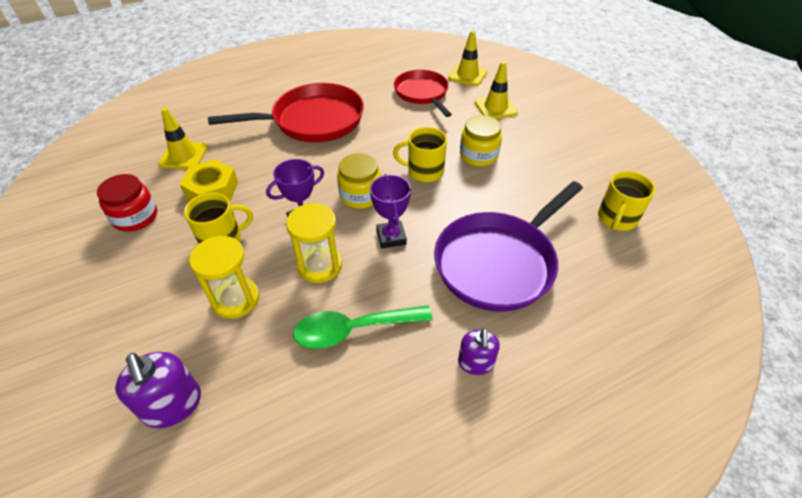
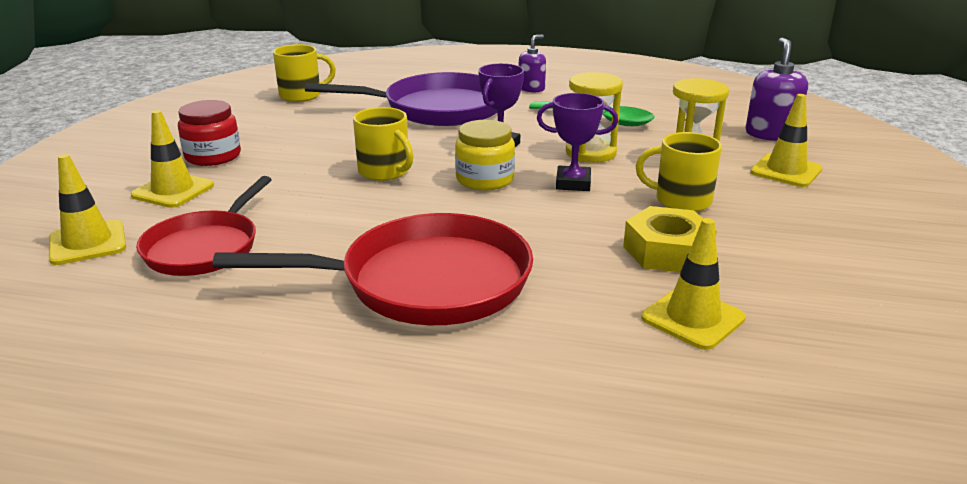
camera: 140 degrees left, 20 degrees down
red jar [97,174,157,232] -> red jar moved to [178,100,241,166]
red pan [208,83,364,142] -> red pan turned 150 degrees clockwise [213,213,533,325]
yellow jar [460,115,502,167] -> none
none -> yellow traffic cone [750,94,822,187]

